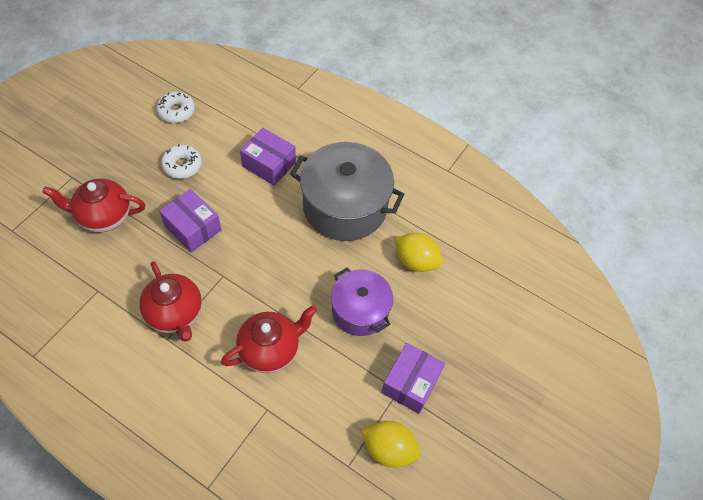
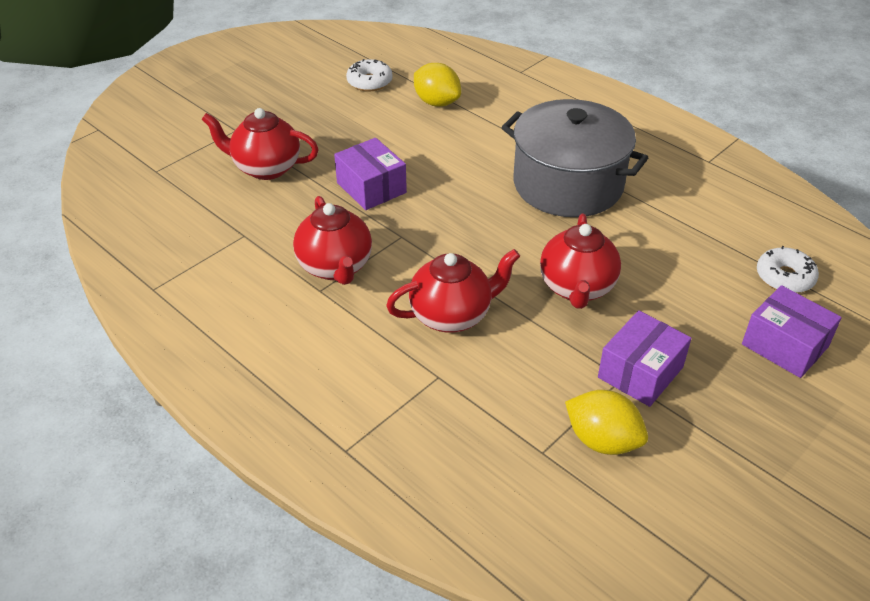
camera: 15 degrees right, 15 degrees down
white donut [161,144,202,179] -> white donut moved to [757,246,819,293]
purple box [240,127,296,186] -> purple box moved to [742,285,842,378]
purple pot [331,268,393,336] -> red teapot [540,214,621,309]
yellow lemon [394,233,443,272] -> yellow lemon moved to [414,63,461,107]

